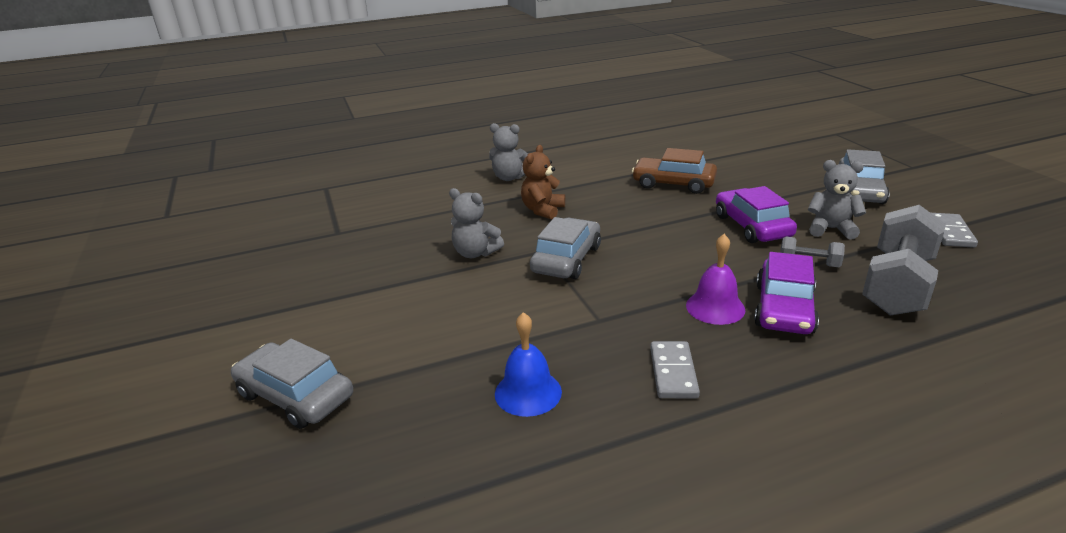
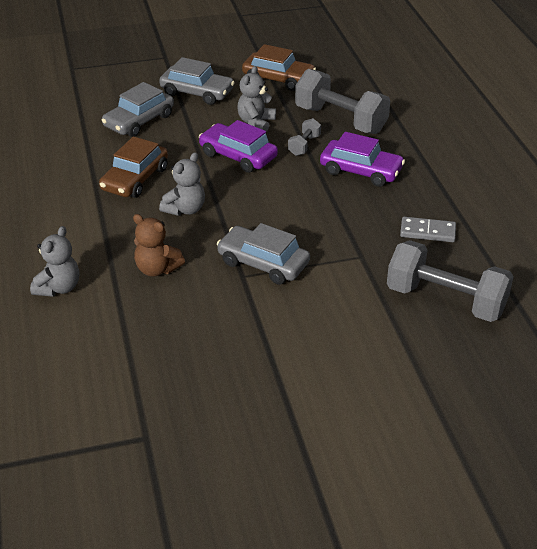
camera: 85 degrees left, 10 degrees up
grey car [231,339,353,429] -> grey car moved to [102,82,174,137]
grey teddy bear [449,188,504,258] -> grey teddy bear moved to [159,152,205,216]
blue bell [495,312,562,417] -> grey dumbbell [387,240,514,322]
purple bell [686,234,745,325] -> none
purple car [716,186,797,243] -> purple car turned 45 degrees clockwise [199,120,278,173]
grey domino [931,213,978,248] -> brown car [242,44,316,91]

